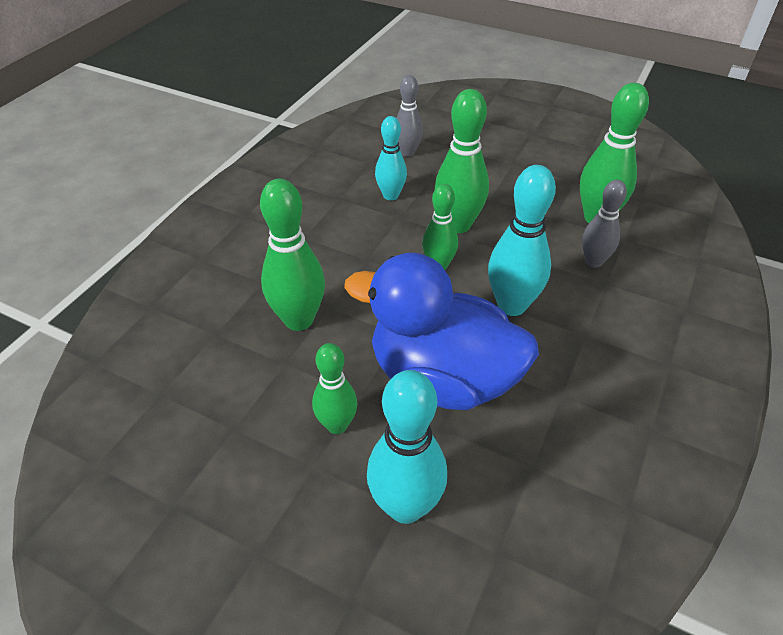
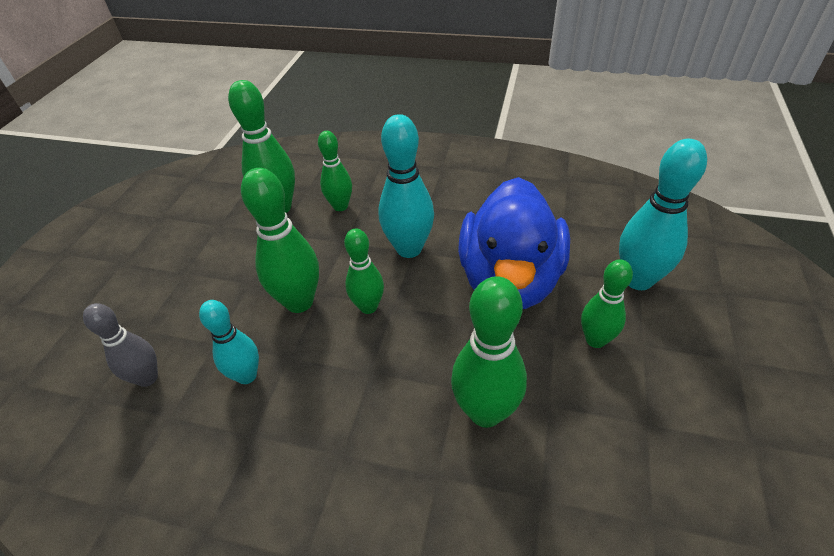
camera: 100 degrees left, 0 degrees up
grey bowling pin [582,180,627,268] -> green bowling pin [318,131,352,211]

